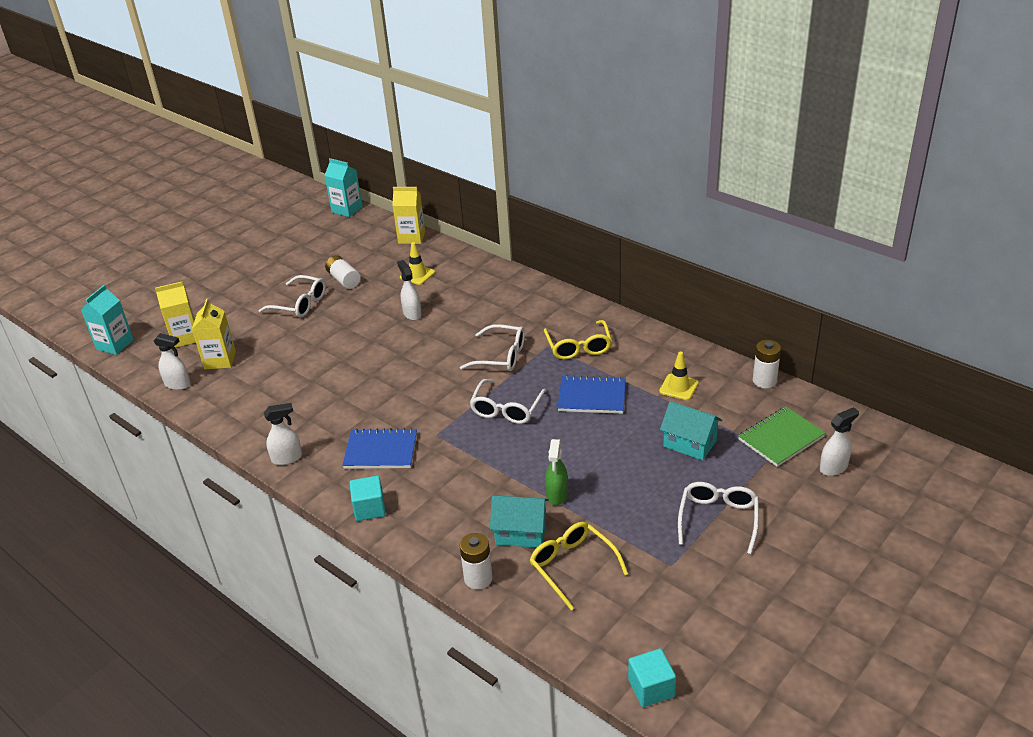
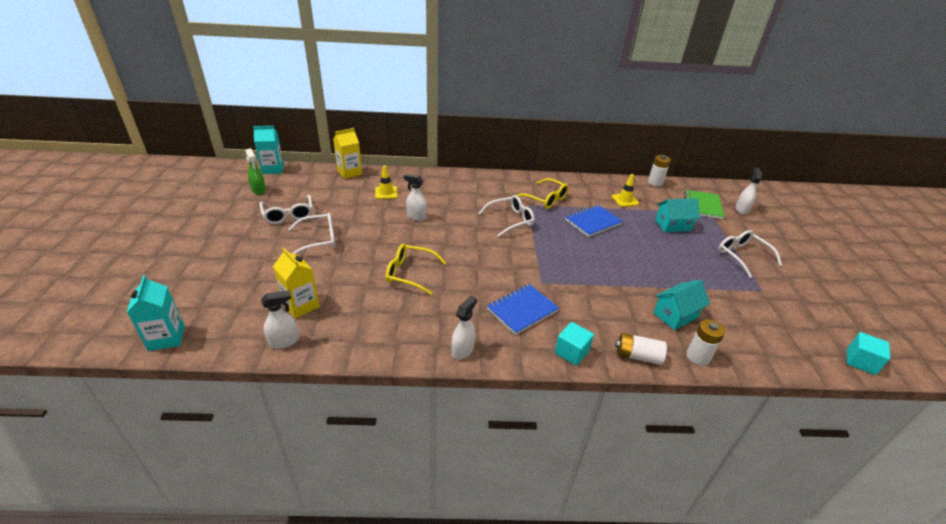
camera: 45 degrees left, 0 degrees up
yellow carton [155,281,196,348] -> none
white battery [325,255,361,289] -> white battery moved to [615,333,667,365]
white glasses [470,379,547,424] -> white glasses moved to [260,195,312,224]
yellow glasses [530,522,628,610] -> yellow glasses moved to [385,244,446,295]
green spray bottle [545,439,568,505] -> green spray bottle moved to [245,148,266,195]

